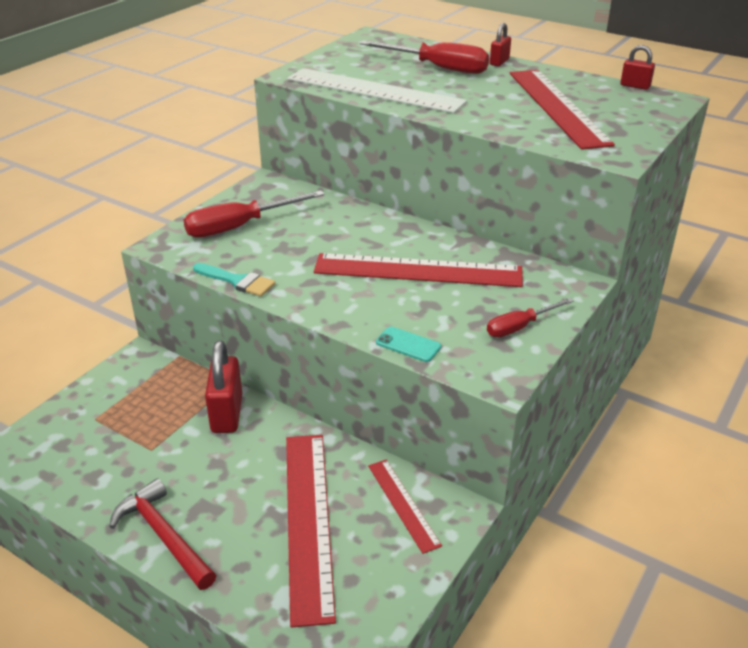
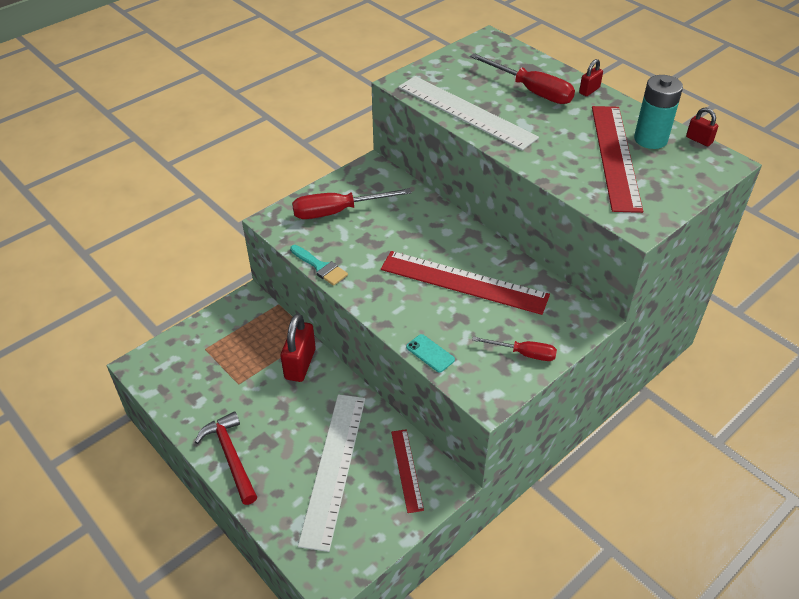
camera: 15 degrees right, 10 degrees up
red ruler [286,435,336,627] -> white ruler [298,394,365,552]
red screwdriver [487,298,574,337] -> red screwdriver turned 150 degrees counterclockwise [472,336,557,361]
none -> turquoise battery [634,75,683,149]

